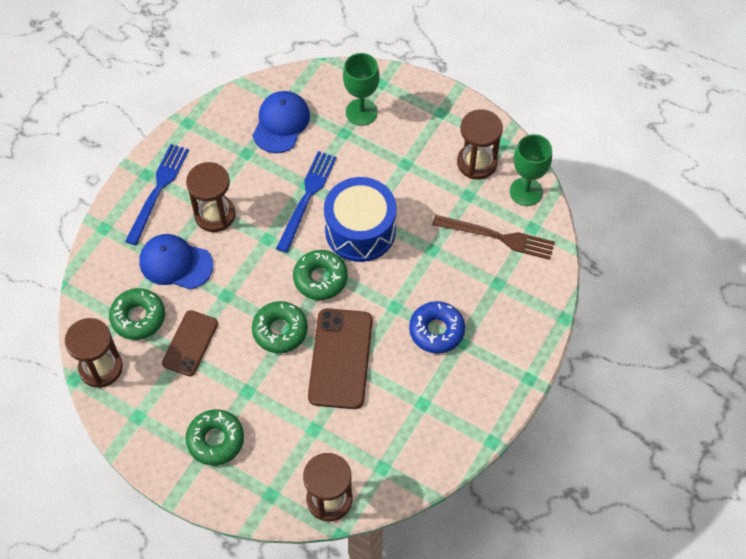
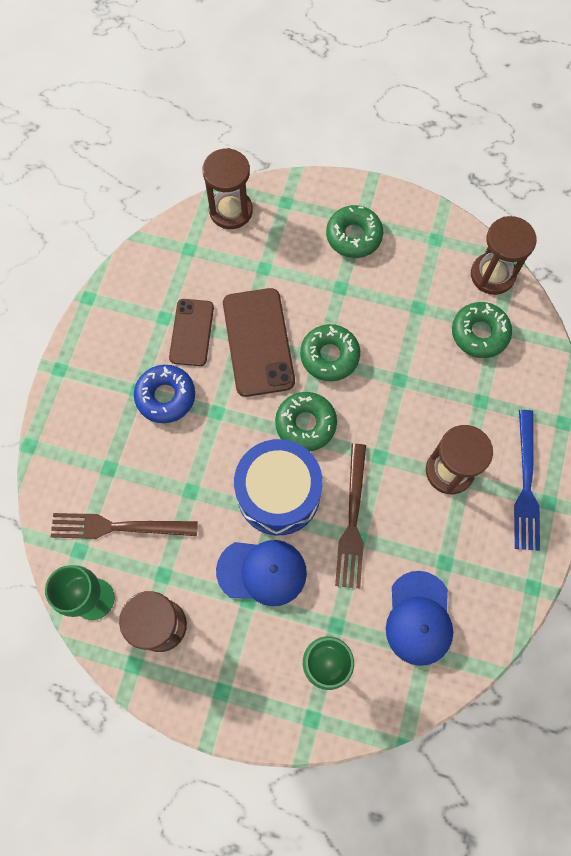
camera: 165 degrees right, 10 degrees up
blue cap [139,234,213,290] -> blue cap moved to [216,540,307,606]
brown phone [162,310,218,376] -> brown phone moved to [169,299,214,366]
blue fork [276,151,337,253] -> brown fork [335,444,366,589]

